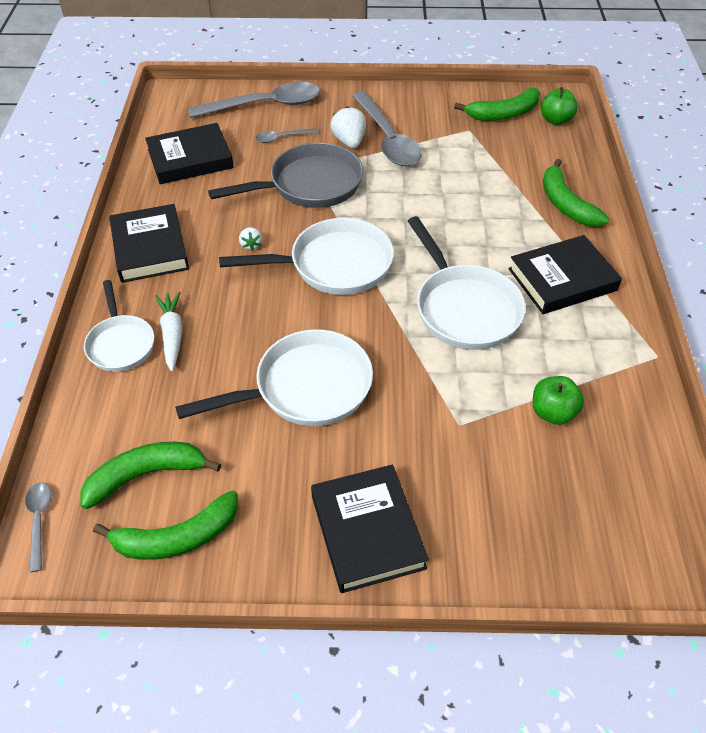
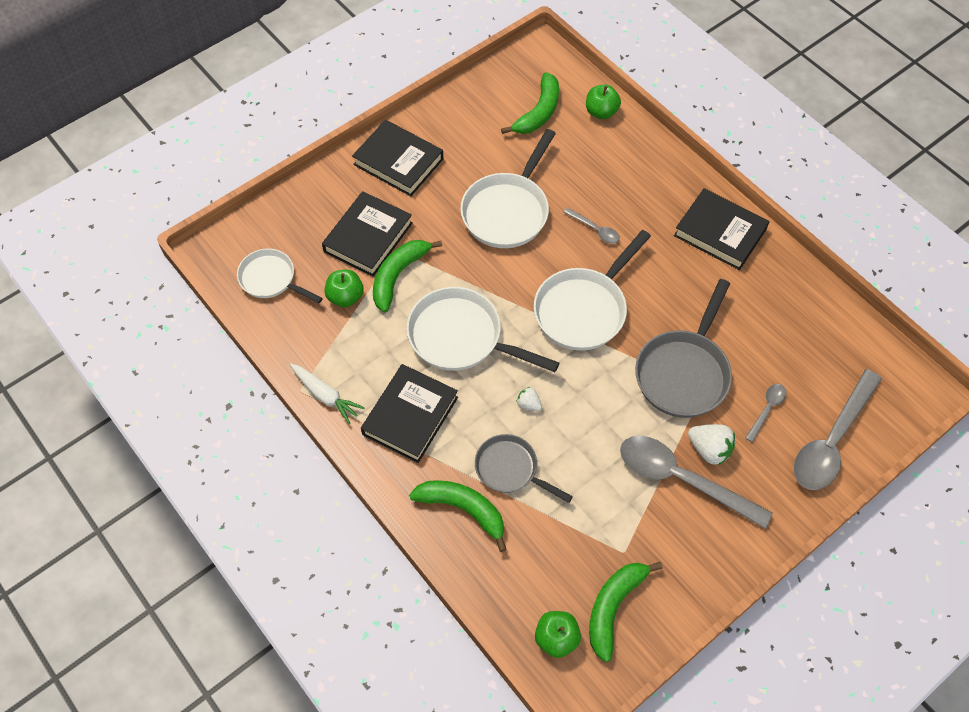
camera: 140 degrees right, 10 degrees up
grey spoon [25,483,51,572] -> grey spoon moved to [563,208,620,244]
white pan [84,280,154,372] -> white pan moved to [237,249,323,303]
green banana [93,490,238,560] -> green banana moved to [373,240,442,312]
black book [145,123,234,184] -> black book moved to [322,191,413,276]
white carrot [155,292,182,372] -> white carrot moved to [290,364,365,424]
white strawberry [239,227,263,251] -> white strawberry moved to [516,387,542,411]
none -> grey pan [475,434,573,503]
none -> green apple [586,84,621,119]

